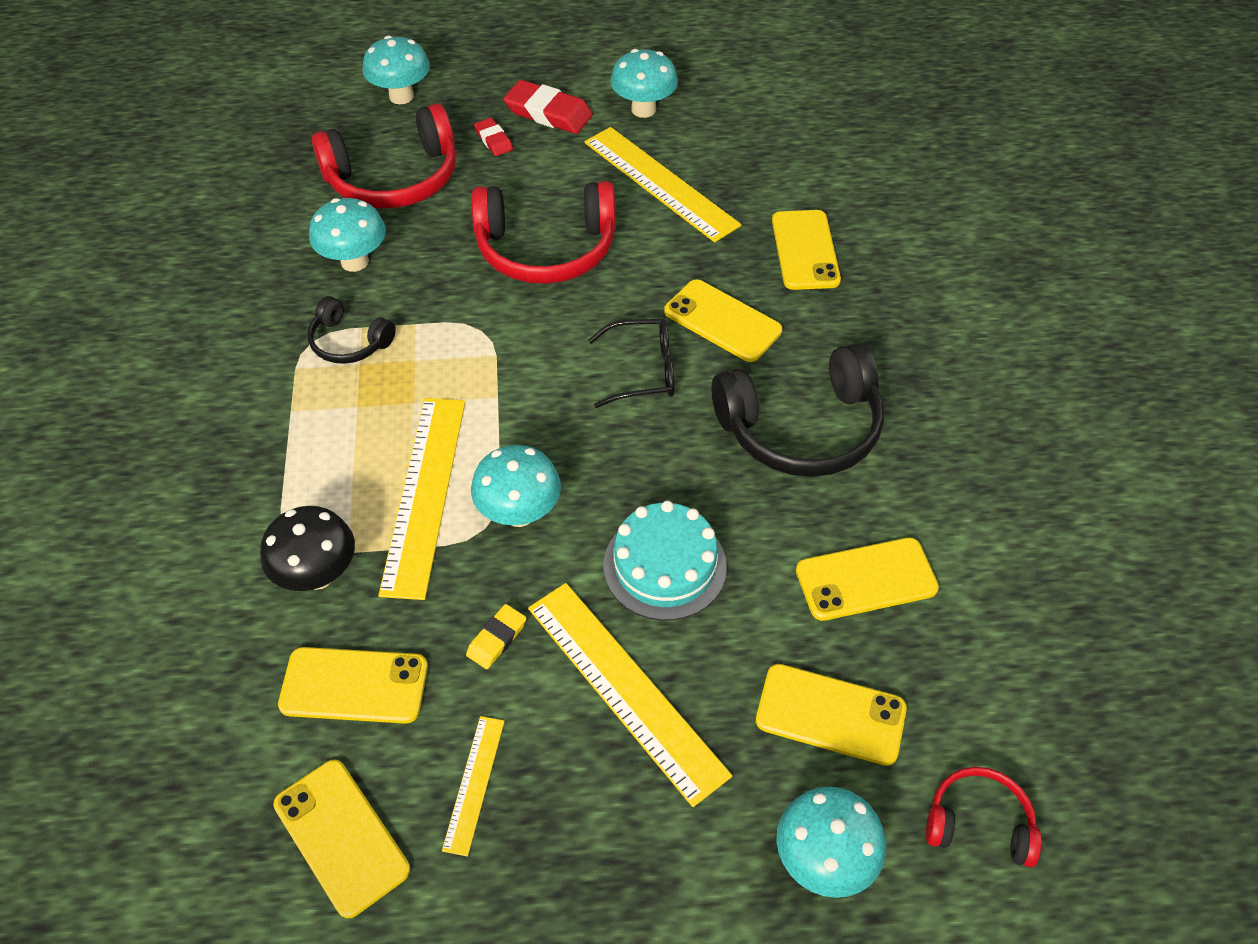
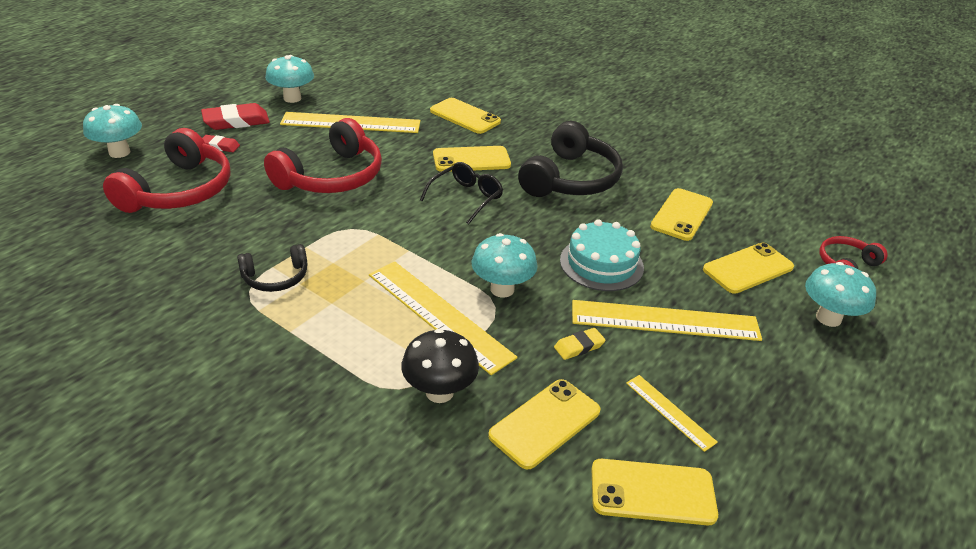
camera: 50 degrees left, 15 degrees down
turquoise mushroom [309,198,386,272] -> none
yellow eraser [466,604,526,669] -> yellow eraser turned 75 degrees clockwise [554,328,606,360]

